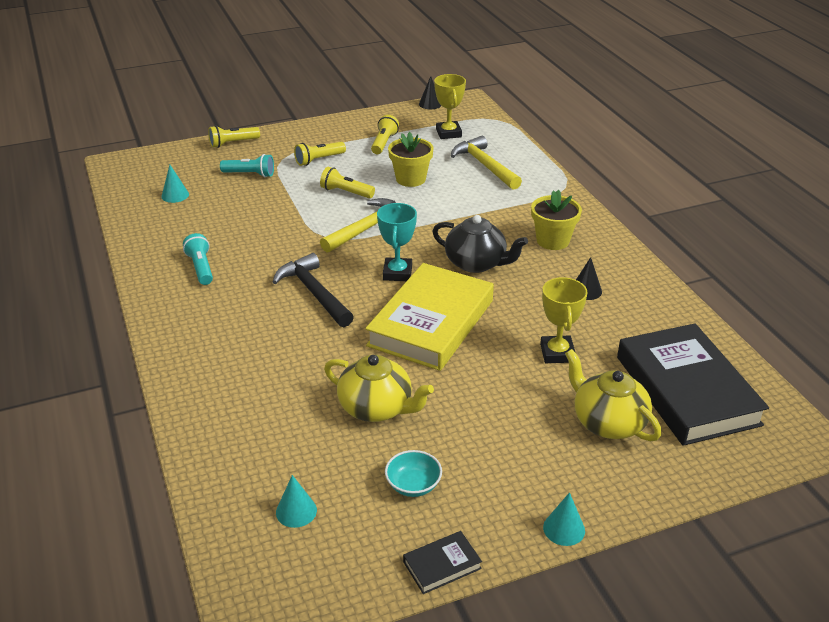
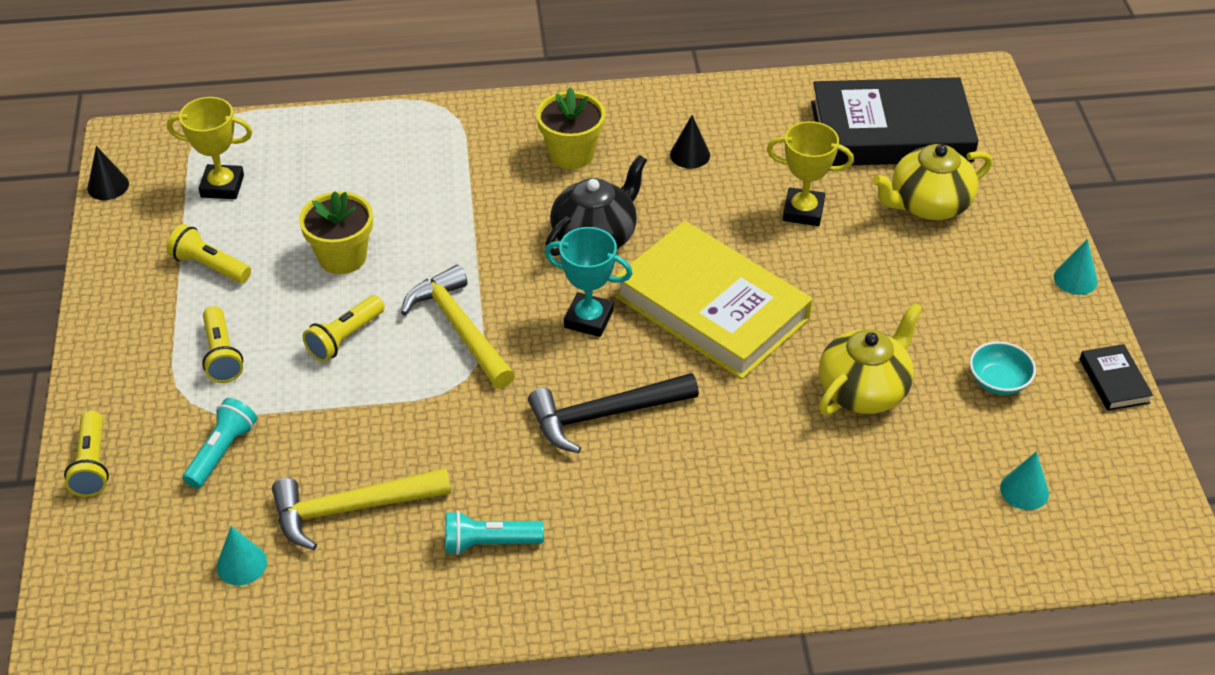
camera: 75 degrees left, 10 degrees up
yellow hammer [451,136,522,190] -> yellow hammer moved to [272,468,451,550]

